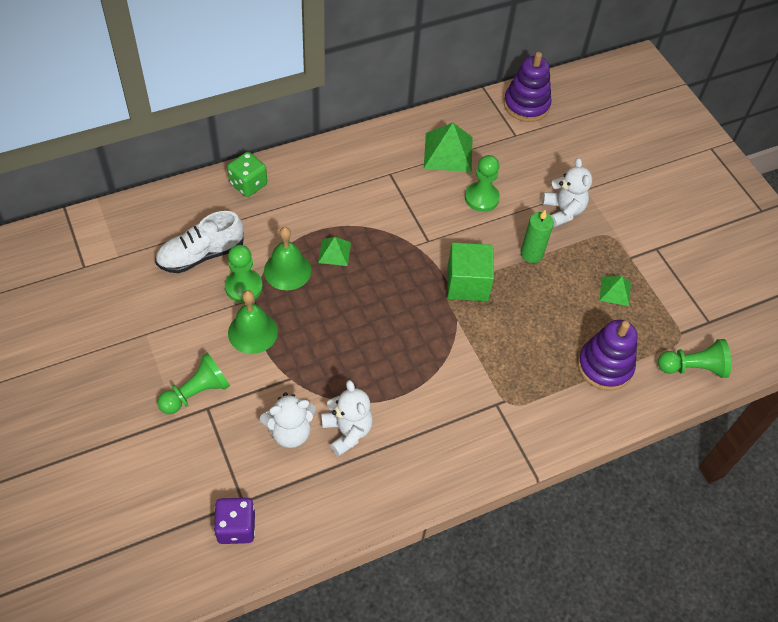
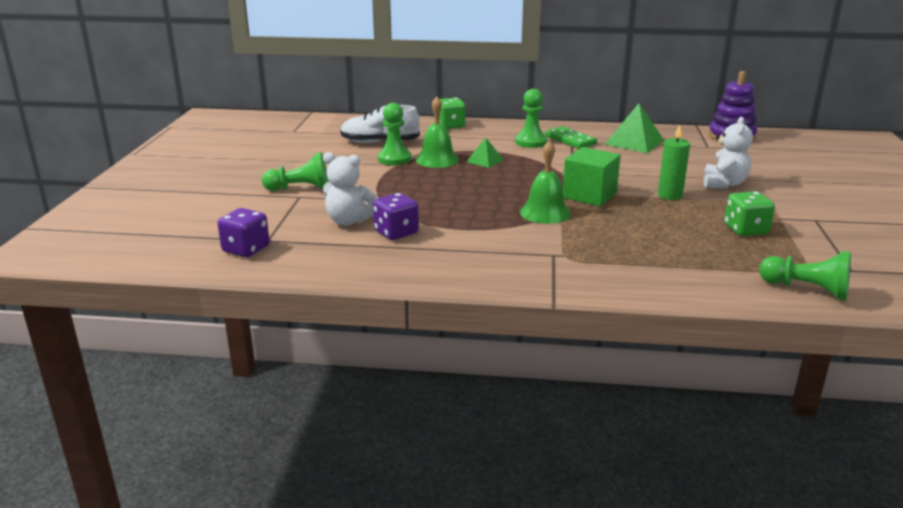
camera: 35 degrees right, 30 degrees down
green bell [228,290,278,354] -> green bell moved to [520,140,571,224]
white teddy bear [321,380,373,457] -> purple dice [373,193,419,240]
green pawn [465,155,500,212] -> green pawn moved to [515,89,547,148]
purple stacking toy [578,320,638,391] -> none
green pyramid [600,276,631,306] -> green dice [724,191,775,236]
none -> green domino [545,126,597,149]

